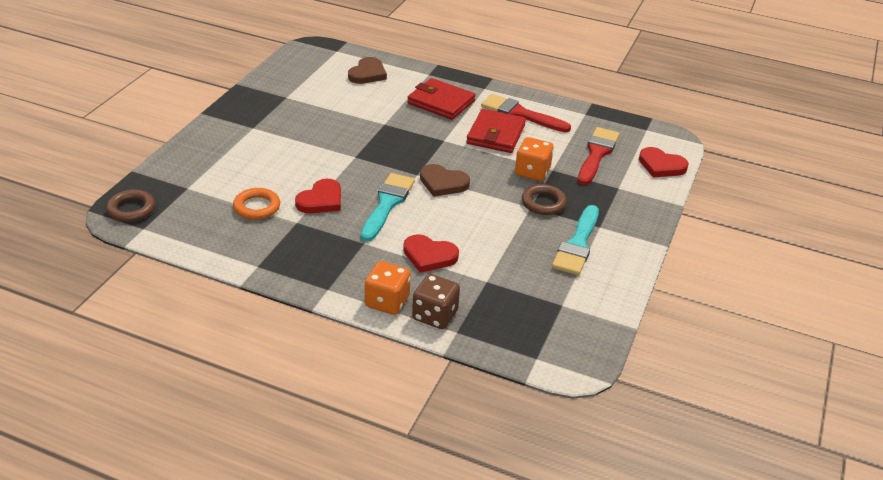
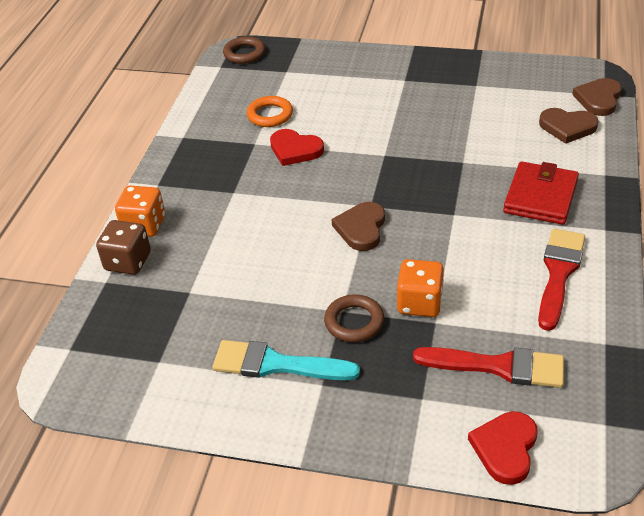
camera: 85 degrees right, 5 degrees up
turquoise brush [360,173,415,242] -> none
red heart [403,234,459,273] -> none
red wallet [466,109,526,153] -> none
none -> brown heart [572,78,622,116]

